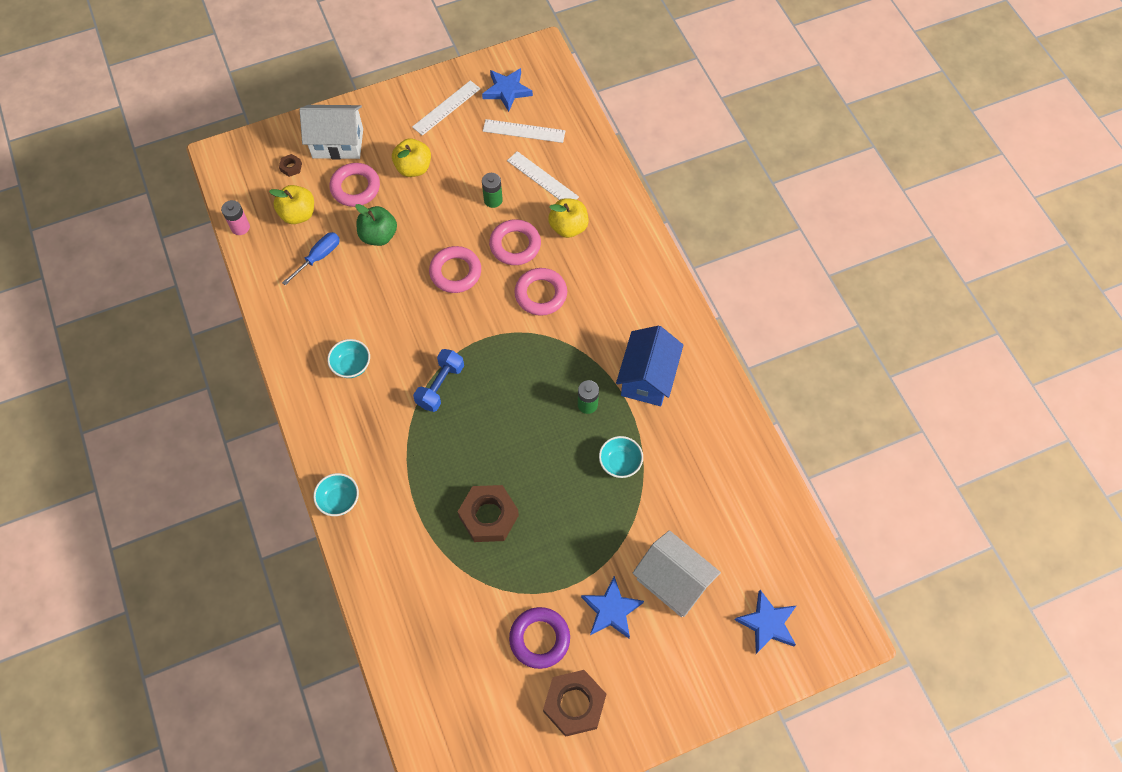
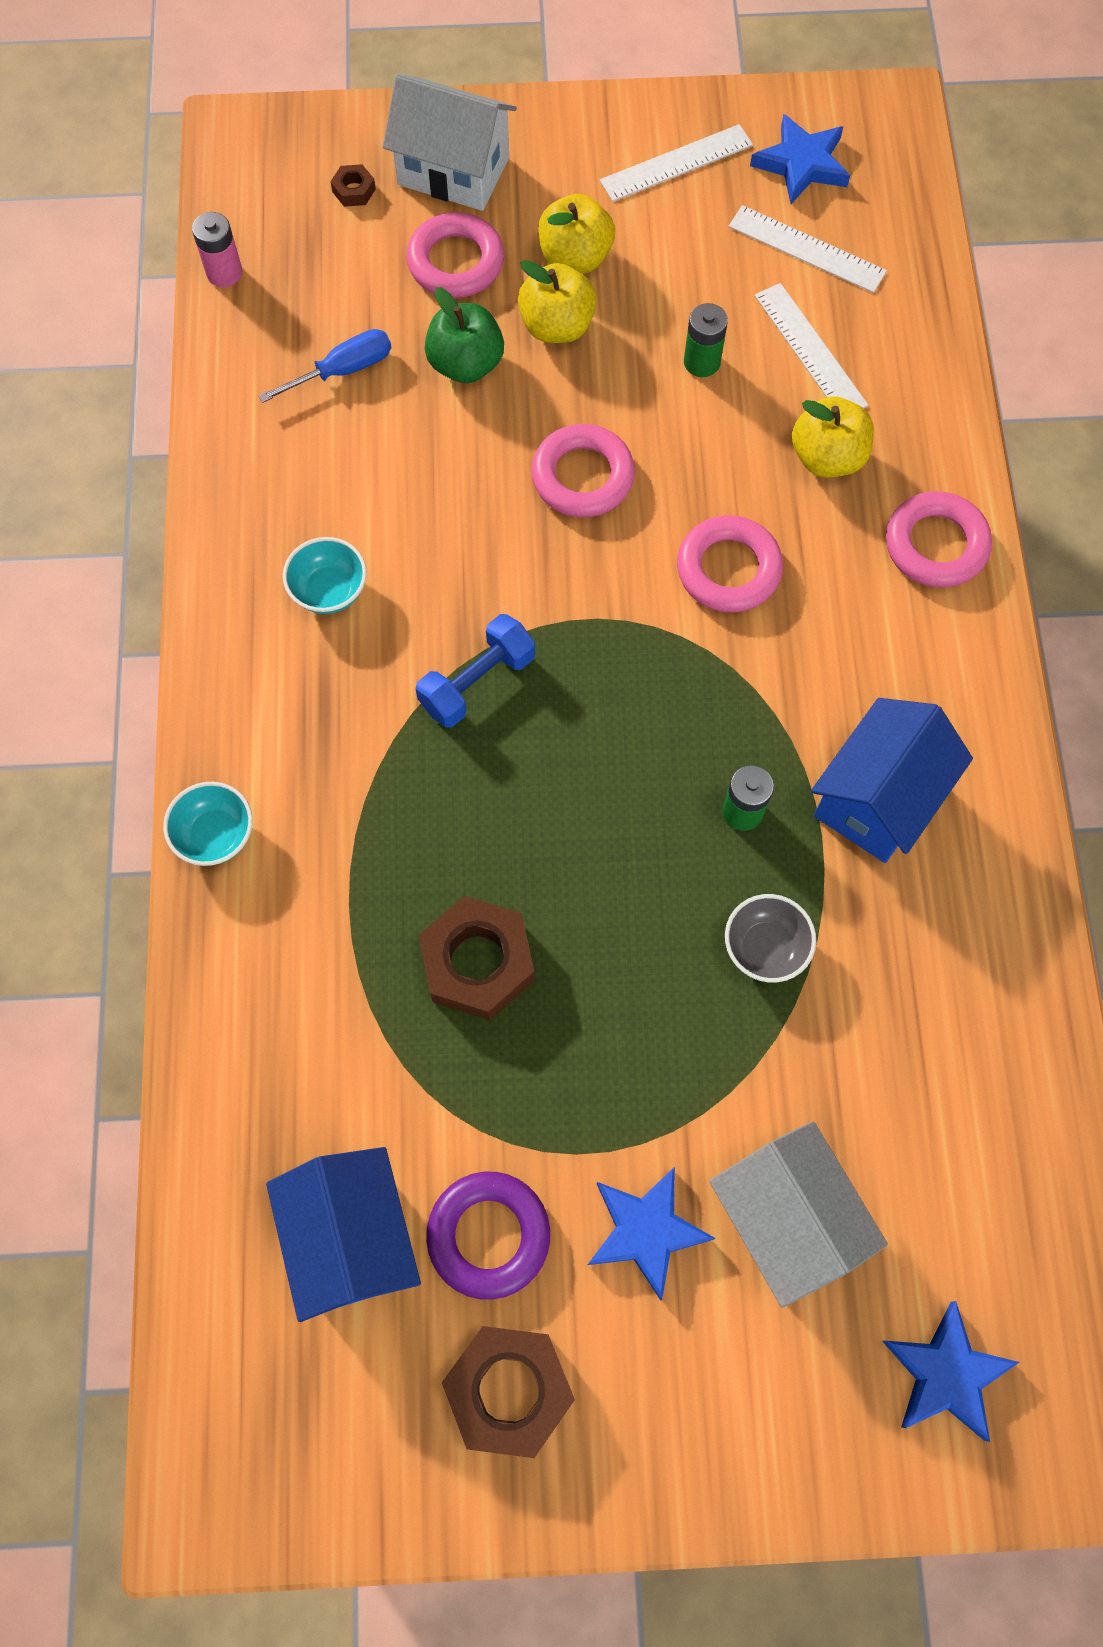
camera: 20 degrees right, 5 degrees up
yellow apple [269,185,314,224] -> yellow apple moved to [518,260,597,343]
pink ring [489,219,541,265] -> pink ring moved to [886,491,992,588]
turquoise bowl [599,436,643,478] -> grey bowl [725,894,816,982]
none -> blue house [266,1147,421,1322]

